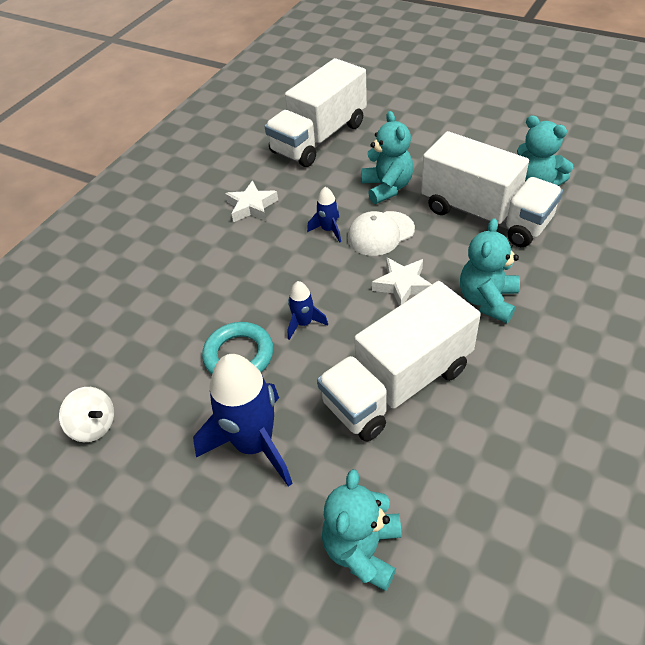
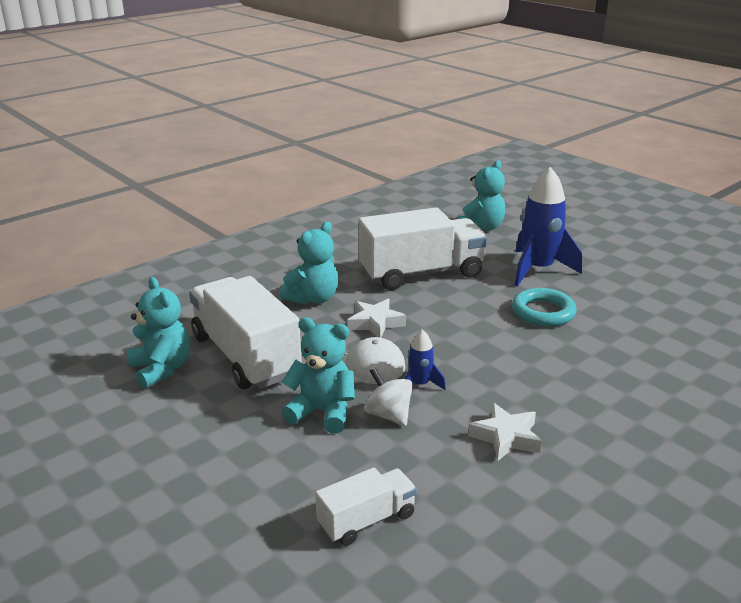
camera: 165 degrees left, 20 degrees down
white spinning top [59,387,114,442] -> white spinning top moved to [364,368,413,426]
white truck [265,58,367,167] -> white truck [315,467,417,546], size x0.51
blue rocket [288,281,328,340] -> none
turquoise teddy bear [361,111,413,204] -> turquoise teddy bear turned 105 degrees clockwise [281,317,355,434]

